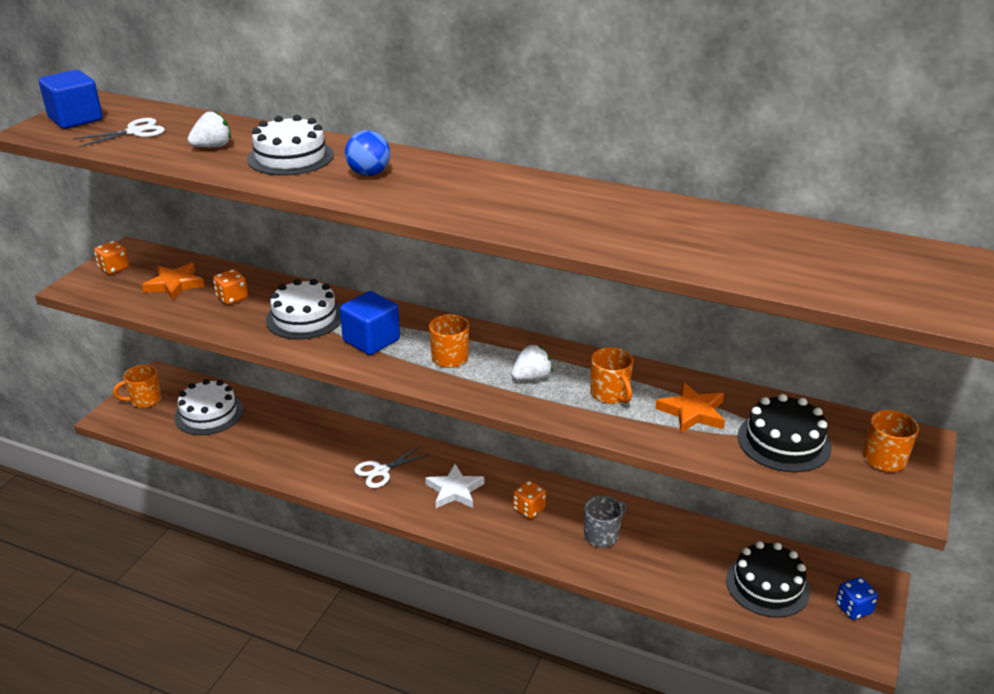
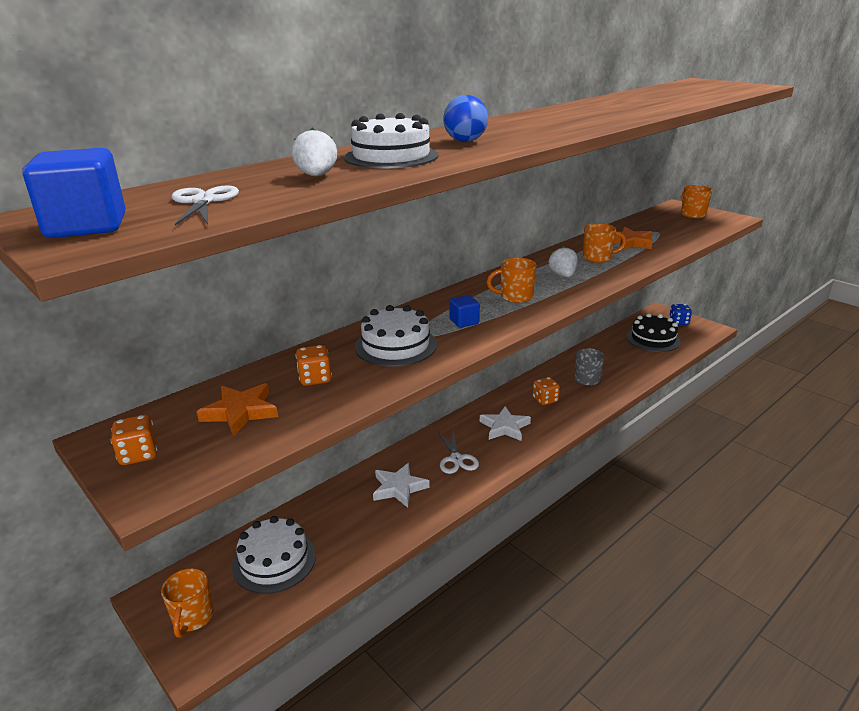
camera: 65 degrees left, 5 degrees down
blue cube [340,291,400,355] -> blue cube [449,295,480,328], size x0.57
black cake [738,394,832,473] -> none
none -> white star [373,463,430,508]

